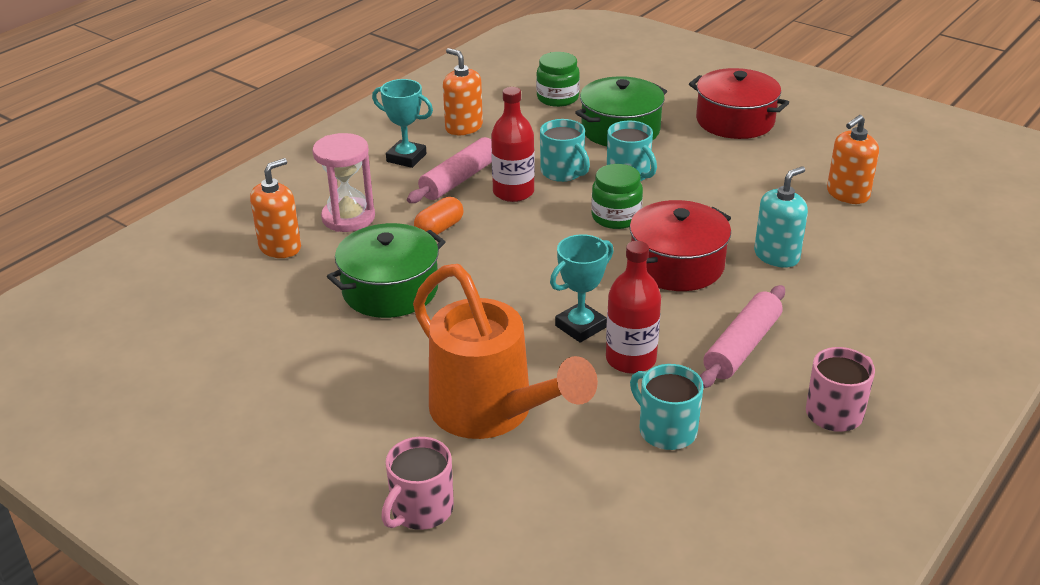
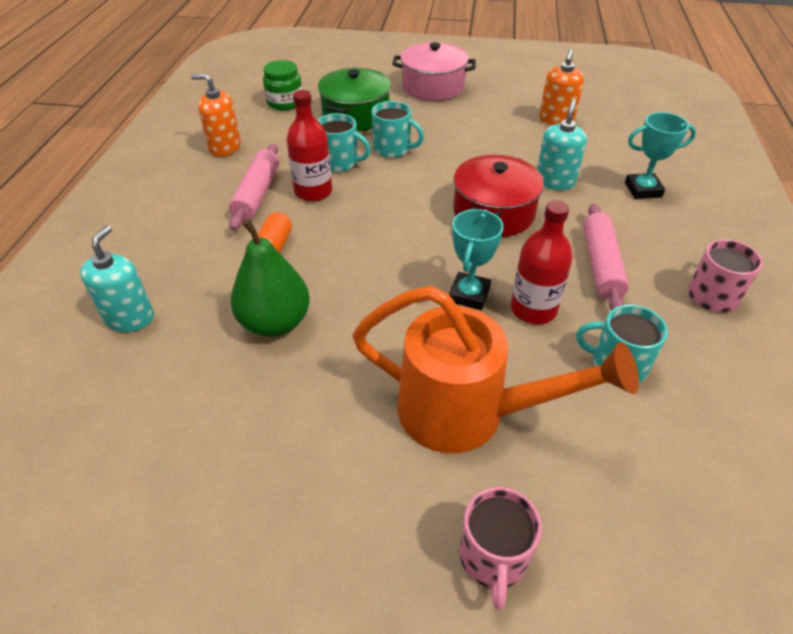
camera: 30 degrees left, 10 degrees up
orange soap dispenser [250,158,301,258] -> turquoise soap dispenser [80,225,154,332]
pink hourglass [312,133,375,232] -> none
green pot [327,223,446,318] -> green pear [231,218,310,337]
turquoise trophy [372,79,433,168] -> turquoise trophy moved to [625,112,696,199]
green jar [591,164,643,229] -> none
red pot [689,68,789,139] -> pink pot [392,42,476,101]

